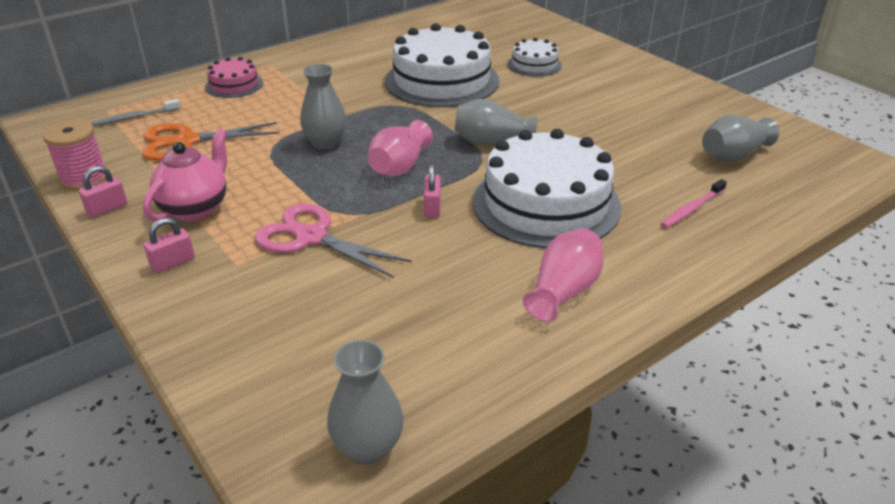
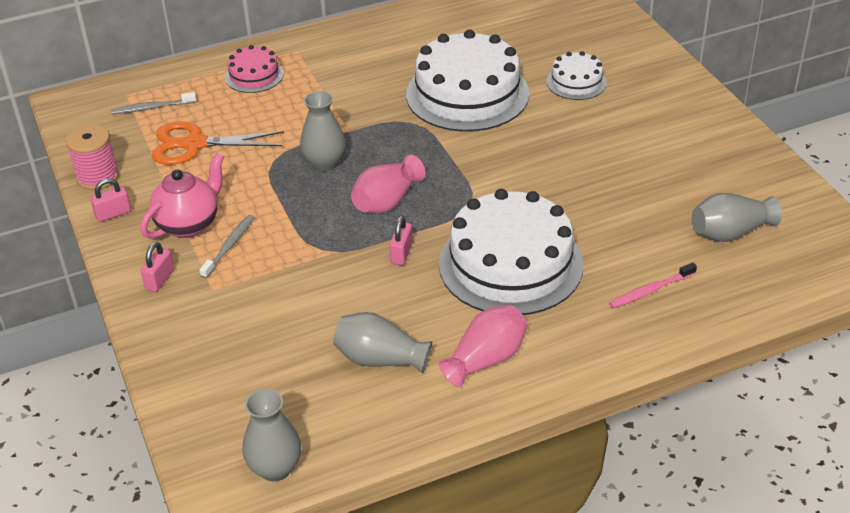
camera: 15 degrees right, 5 degrees up
pink padlock [144,218,195,273] -> pink padlock turned 45 degrees counterclockwise [141,241,174,292]
pink scissors [255,204,412,278] -> none
grey vase [454,99,538,145] -> grey vase moved to [333,312,432,374]
none -> grey toothbrush [200,215,255,279]

